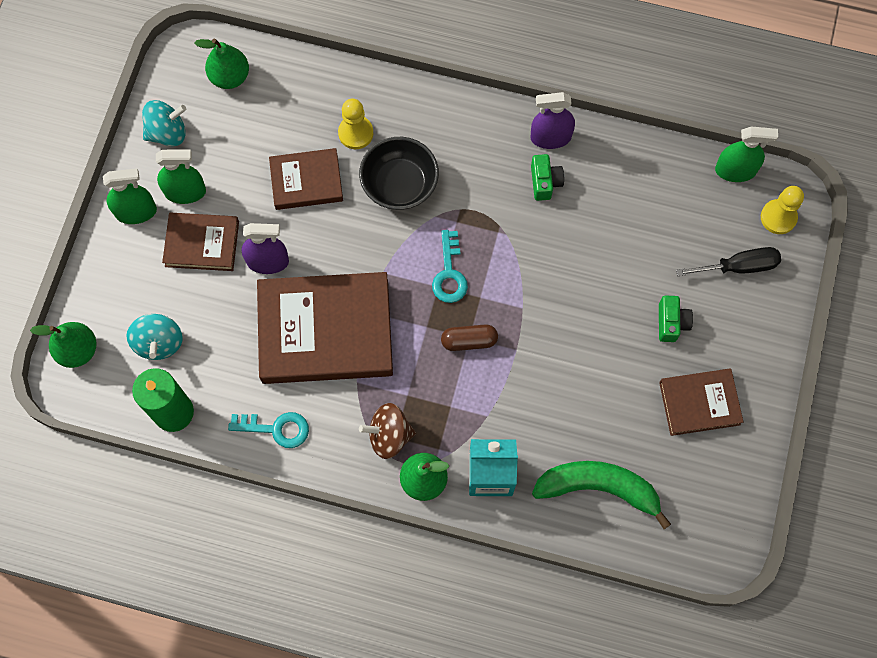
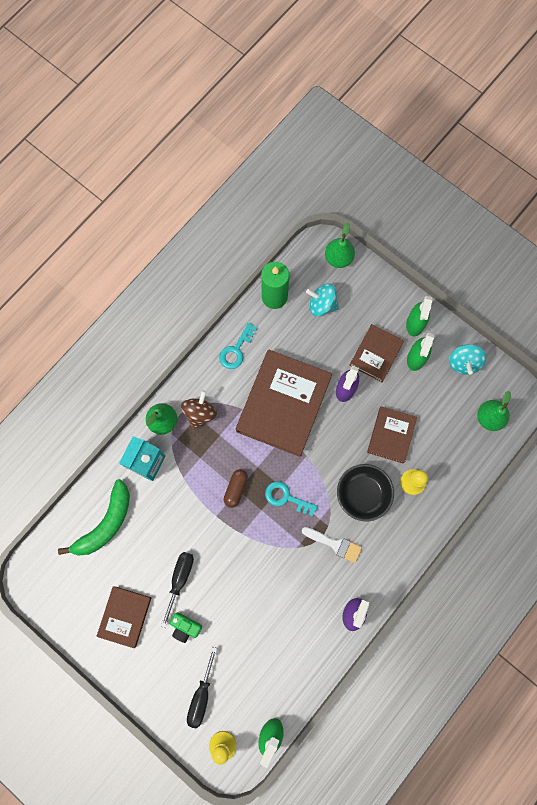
camera: 115 degrees right, 5 degrees up
green camera [531,154,564,201] -> none
none -> black screwdriver [161,552,194,628]
none -> white brush [302,527,362,563]

